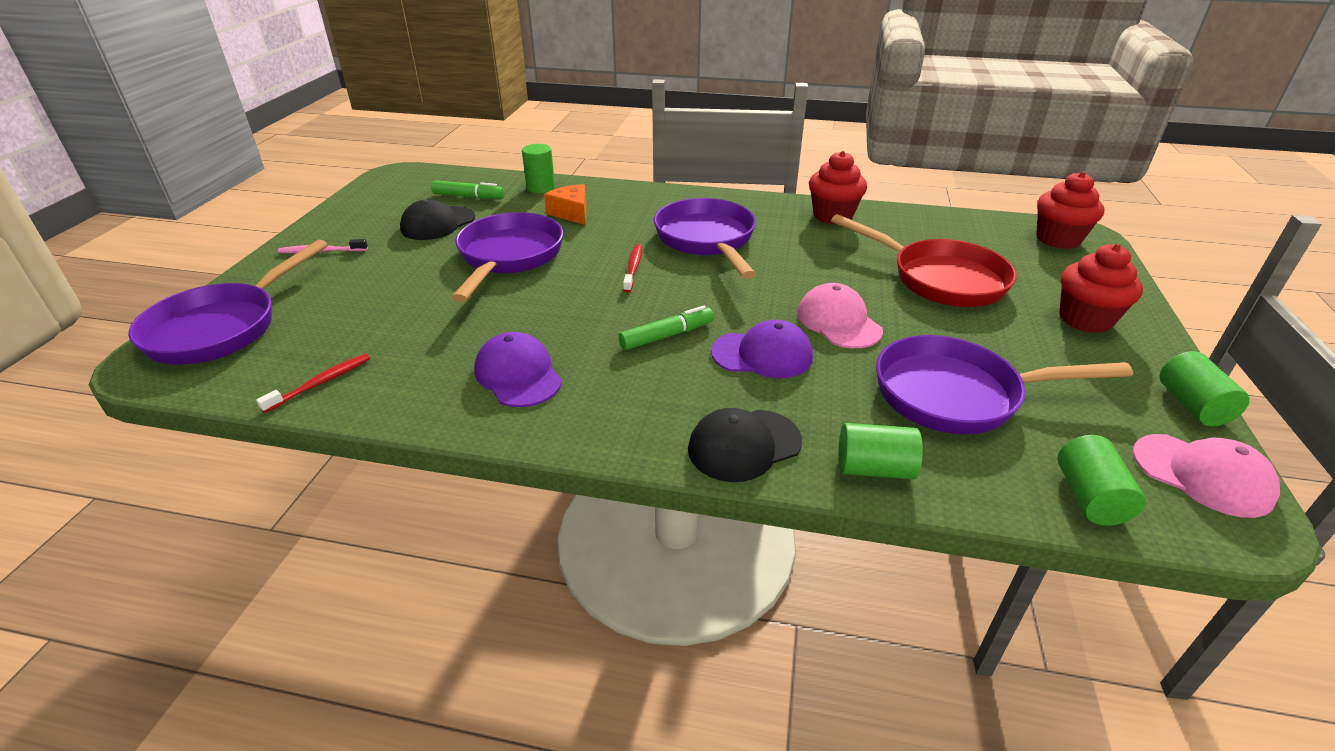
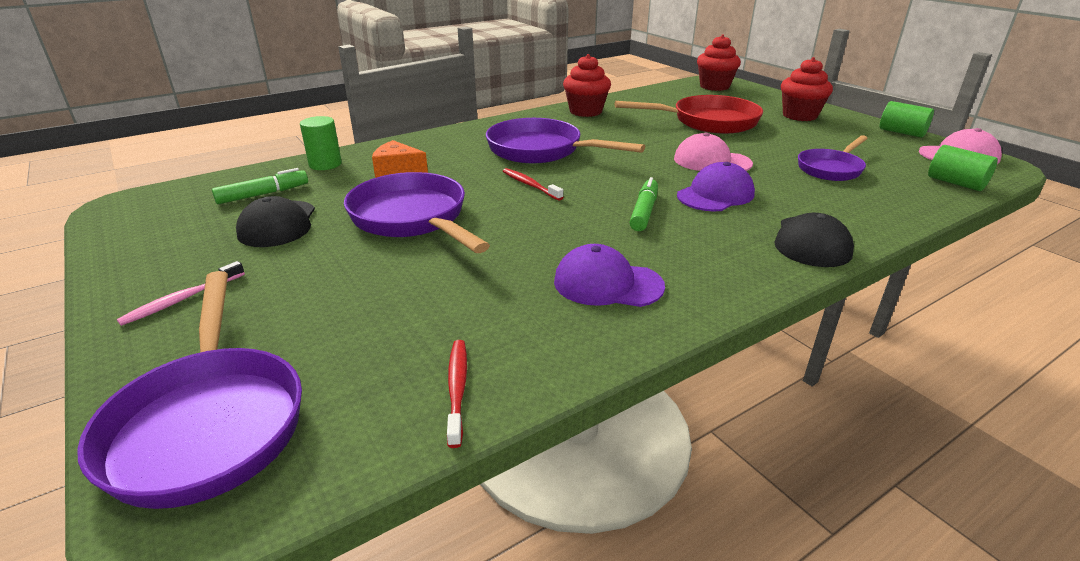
camera: 45 degrees left, 5 degrees down
green cylinder [838,423,923,479] -> none
purple pan [876,335,1133,434] -> purple pan [798,135,868,181], size x0.62

